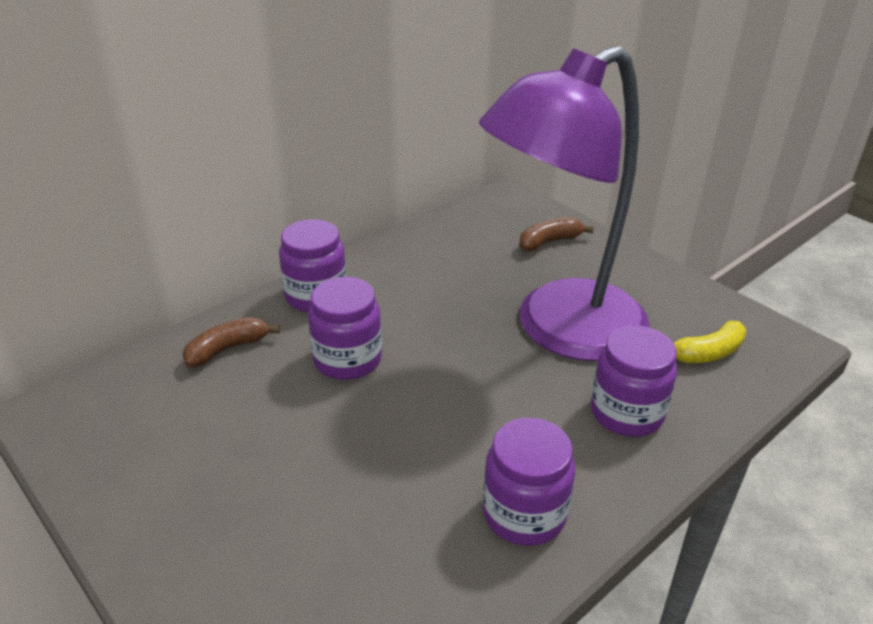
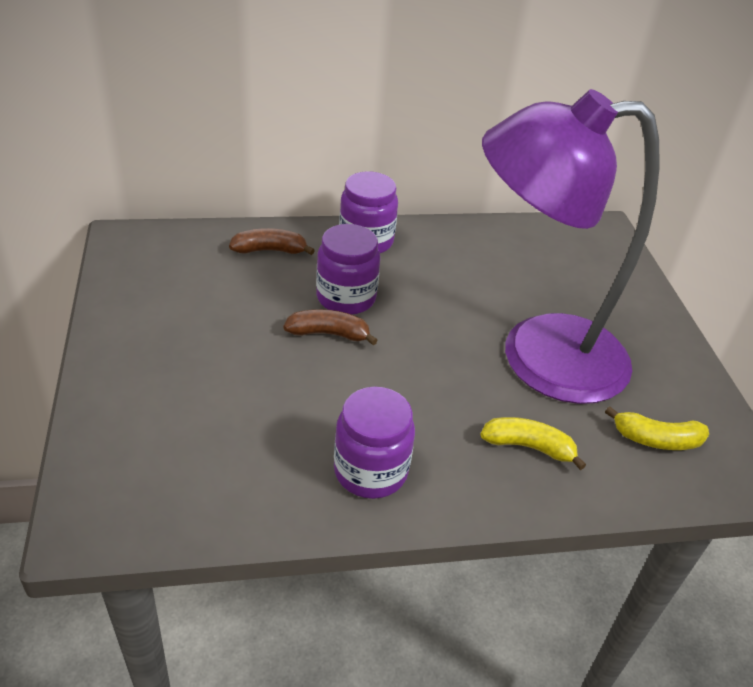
camera: 30 degrees right, 5 degrees up
brown banana [519,217,594,251] -> brown banana moved to [284,309,378,345]
purple jar [591,326,677,437] -> yellow banana [480,417,586,470]

